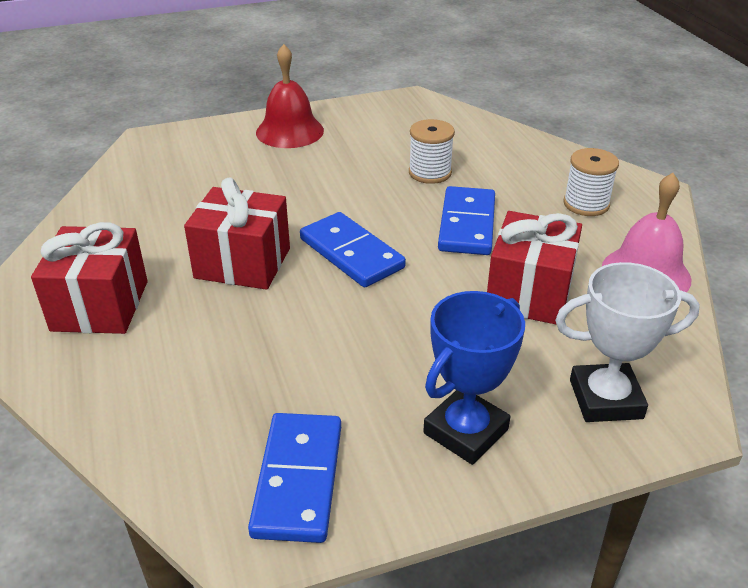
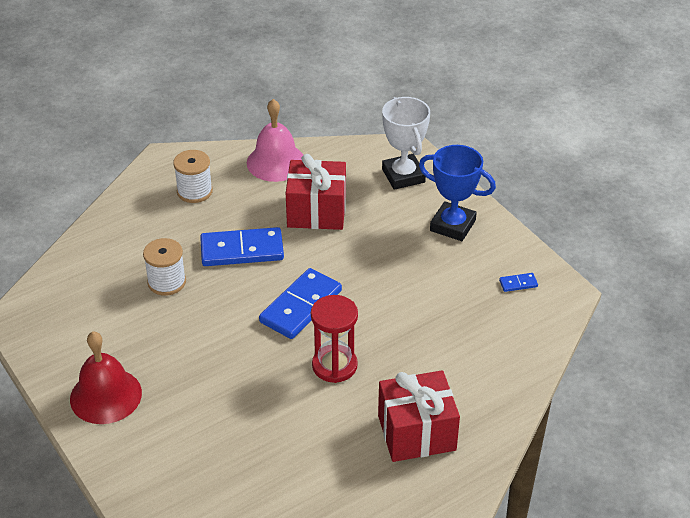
camera: 105 degrees left, 5 degrees up
red gift [184,178,290,290] -> red hourglass [311,295,358,383]
blue domino [248,413,341,543] -> blue domino [499,273,538,292], size x0.43

